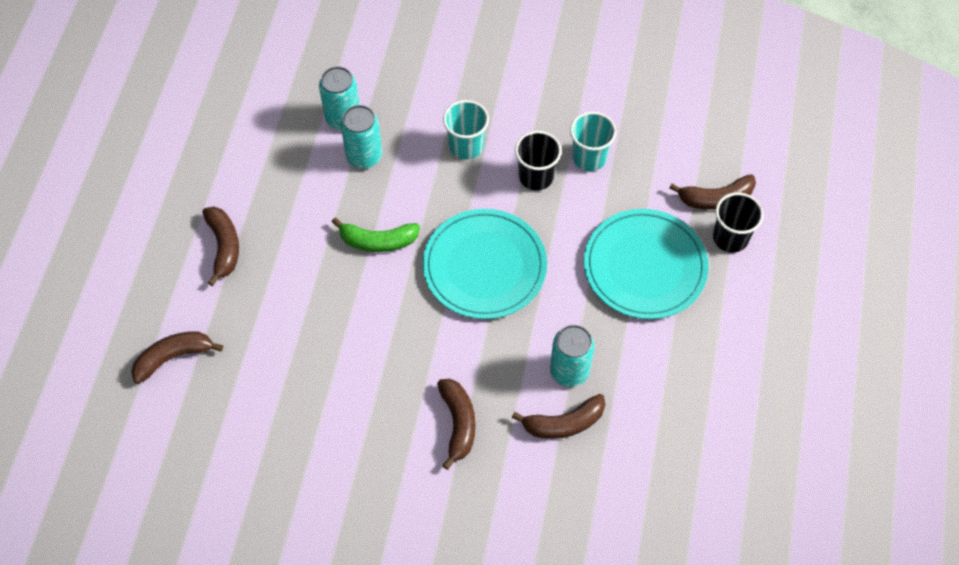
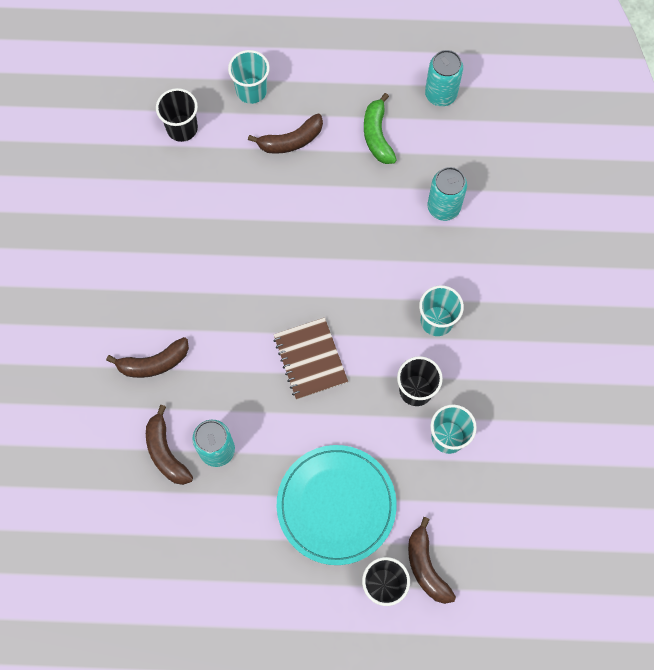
camera: 80 degrees right, 10 degrees up
brown banana [131,332,223,384] -> black cup [156,88,198,142]
green banana [332,218,420,252] -> green banana moved to [364,93,397,164]
turquoise can [341,105,382,169] -> turquoise can moved to [425,50,463,106]
turquoise plate [423,209,547,319] -> brown notebook [273,317,348,400]
none -> turquoise cup [228,50,270,104]

